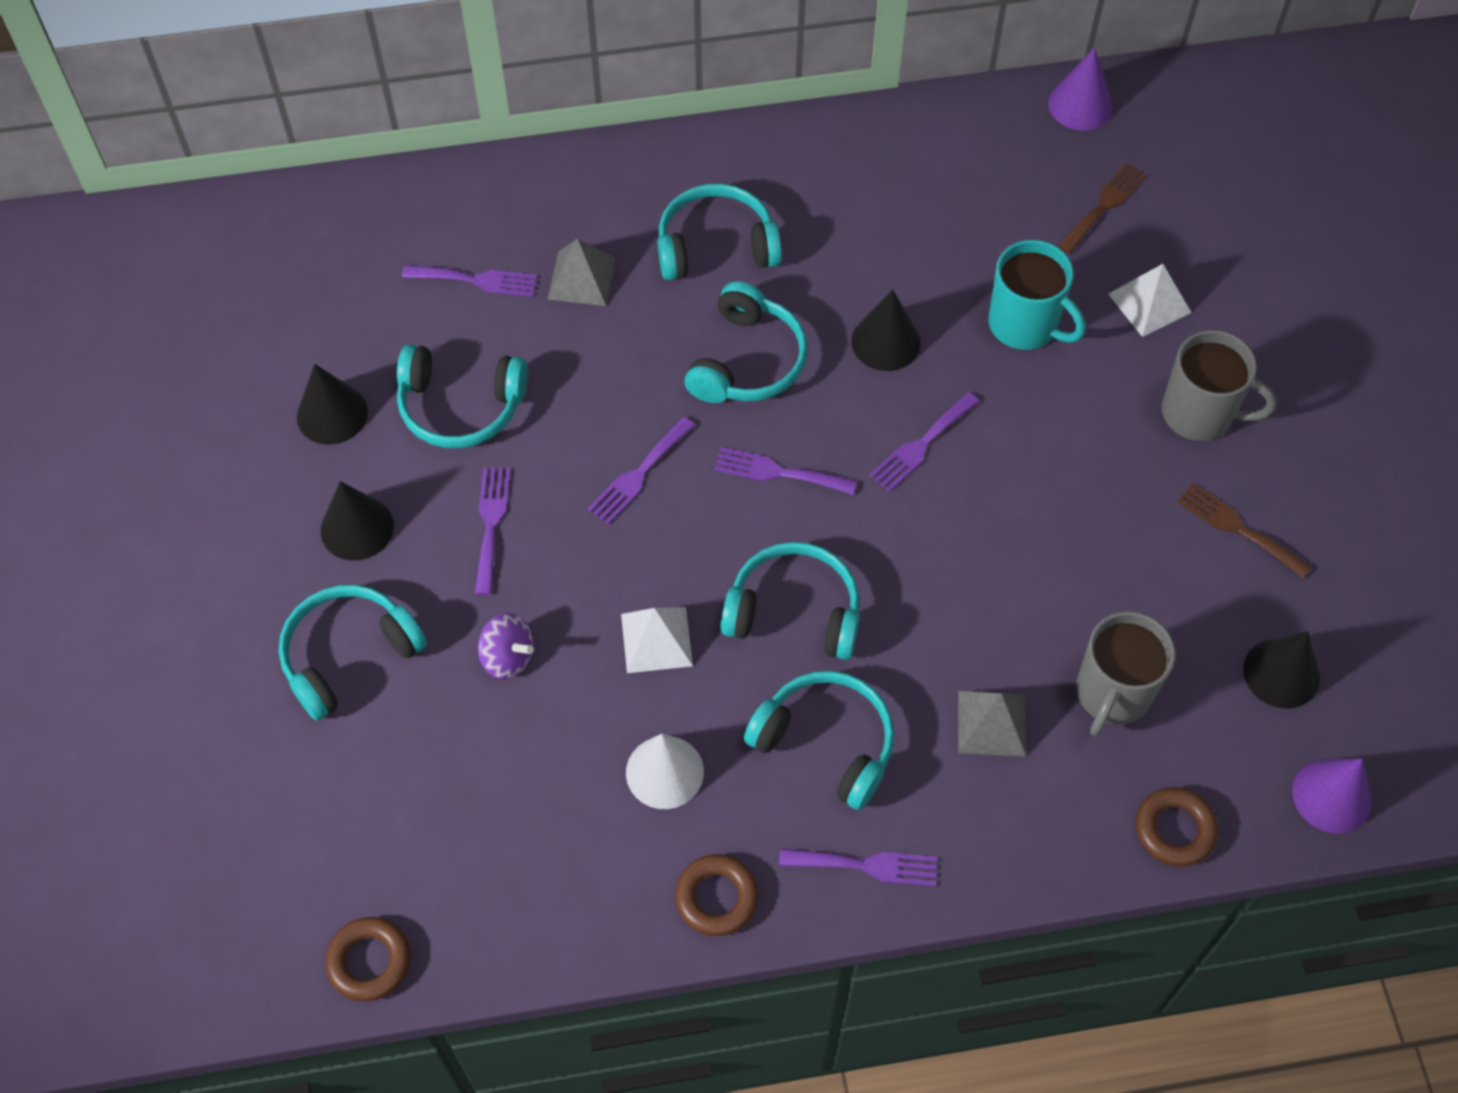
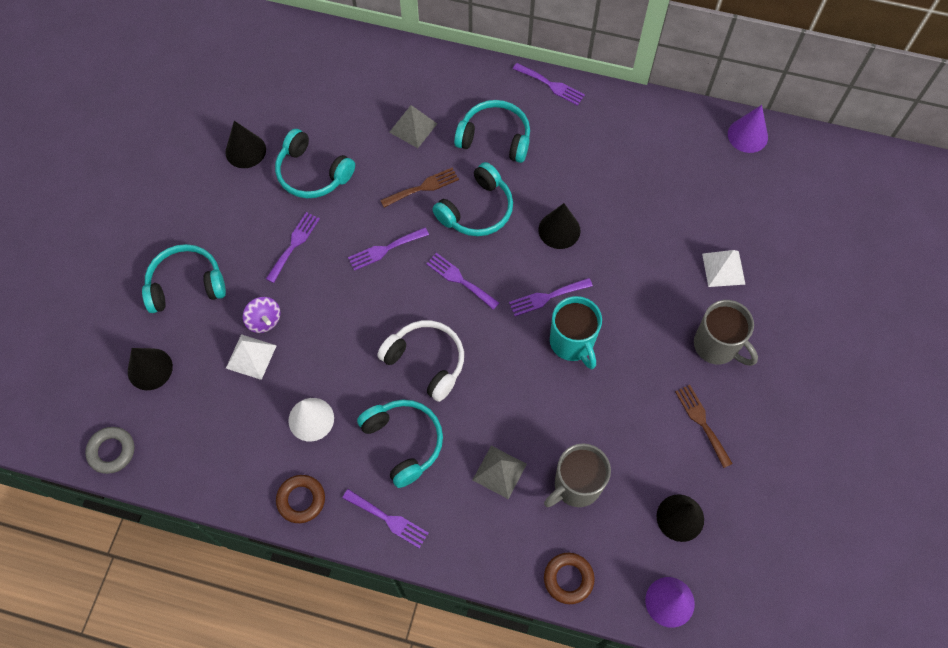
camera: 25 degrees right, 5 degrees up
black cone [321,481,394,561] -> black cone moved to [128,348,173,390]
brown ring [325,917,411,1001] -> grey ring [85,427,134,474]
purple fork [402,265,537,297] -> purple fork moved to [513,63,585,106]
white pyramid [621,607,693,673] -> white pyramid moved to [226,334,277,380]
turquoise headphones [721,542,860,660] -> white headphones [377,320,464,402]
turquoise mug [988,240,1085,350] -> turquoise mug moved to [550,296,602,369]
brown fork [1058,163,1146,254] -> brown fork moved to [380,168,459,208]

